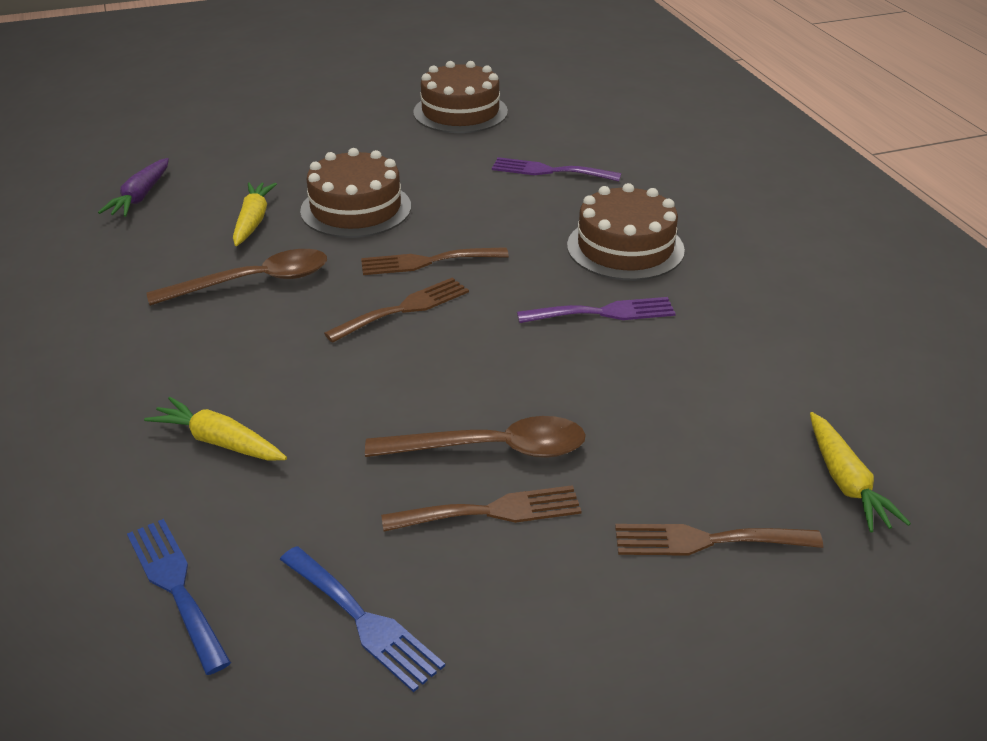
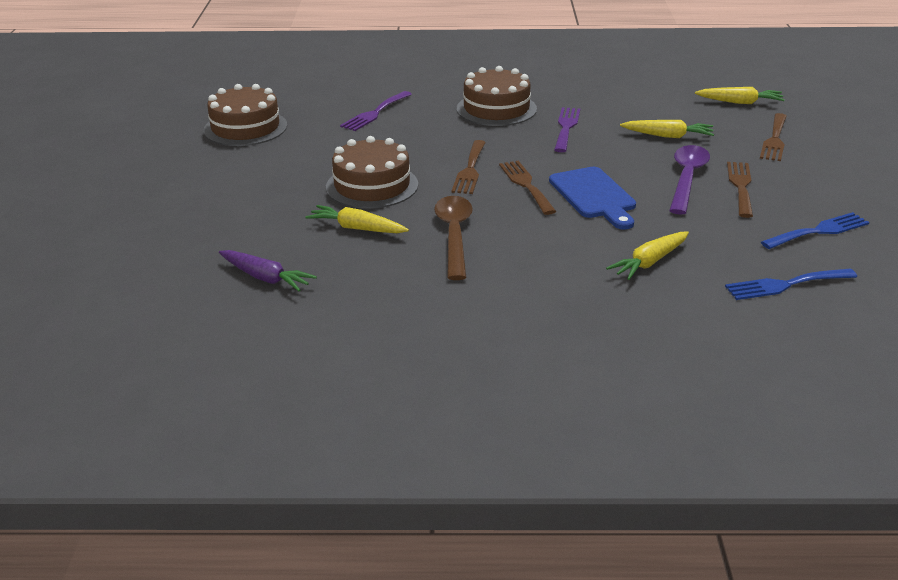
camera: 70 degrees left, 5 degrees down
brown spoon [365,416,586,458] -> purple spoon [669,145,710,215]
none -> blue cutting board [549,167,636,230]
none -> yellow carrot [620,120,714,138]

